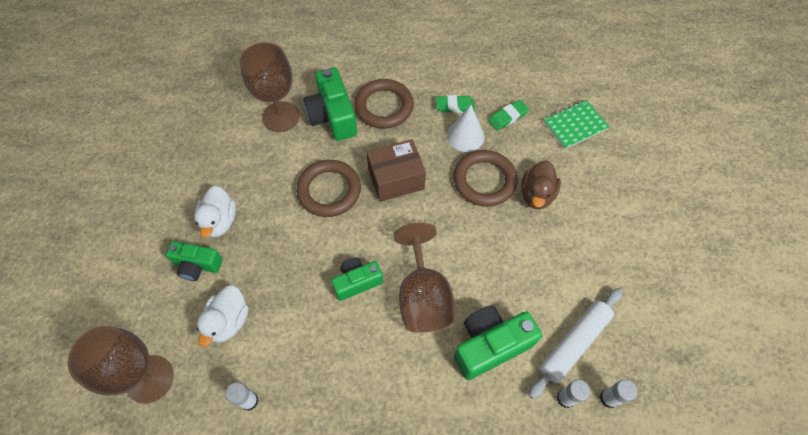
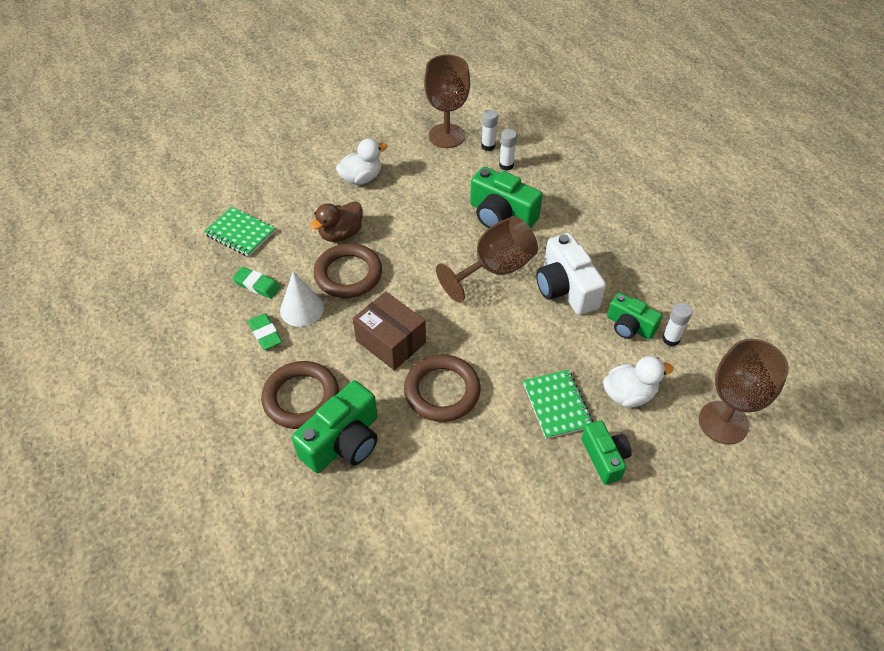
camera: 120 degrees left, 10 degrees down
white duck [194,186,236,238] -> white duck moved to [336,139,387,185]
brown goblet [240,42,300,132] -> brown goblet moved to [424,55,470,148]
green camera [331,257,383,301] -> green camera moved to [607,293,662,339]
brown duck [521,160,561,209] -> brown duck turned 150 degrees clockwise [310,201,363,242]
white rolling pin [529,288,622,399] -> none
none -> green notebook [523,370,593,439]
none -> white camera [536,233,606,315]

